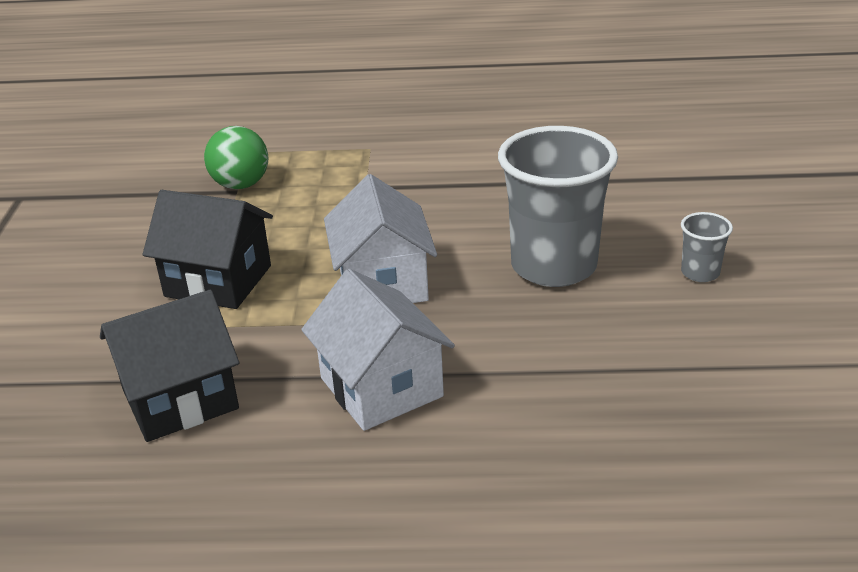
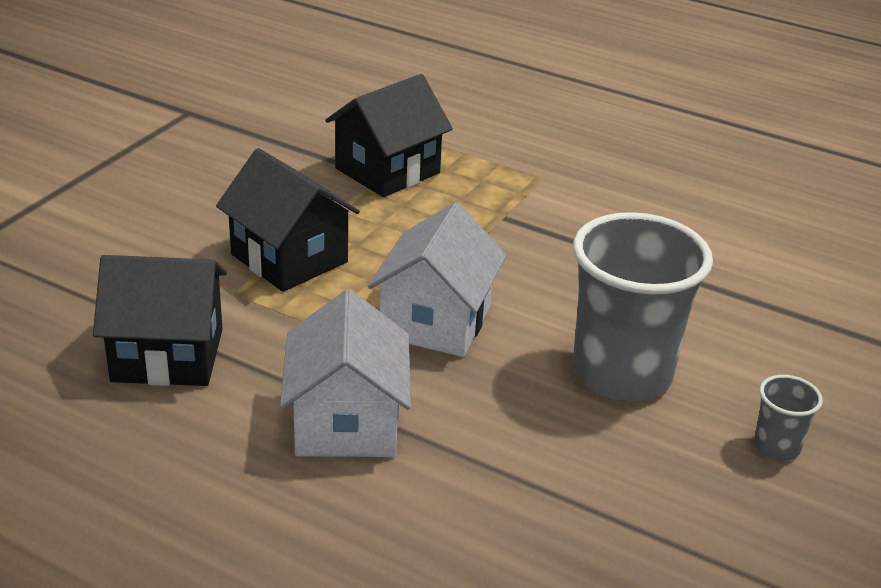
camera: 25 degrees right, 0 degrees up
green ball [204,126,268,189] -> black house [325,74,453,197]

